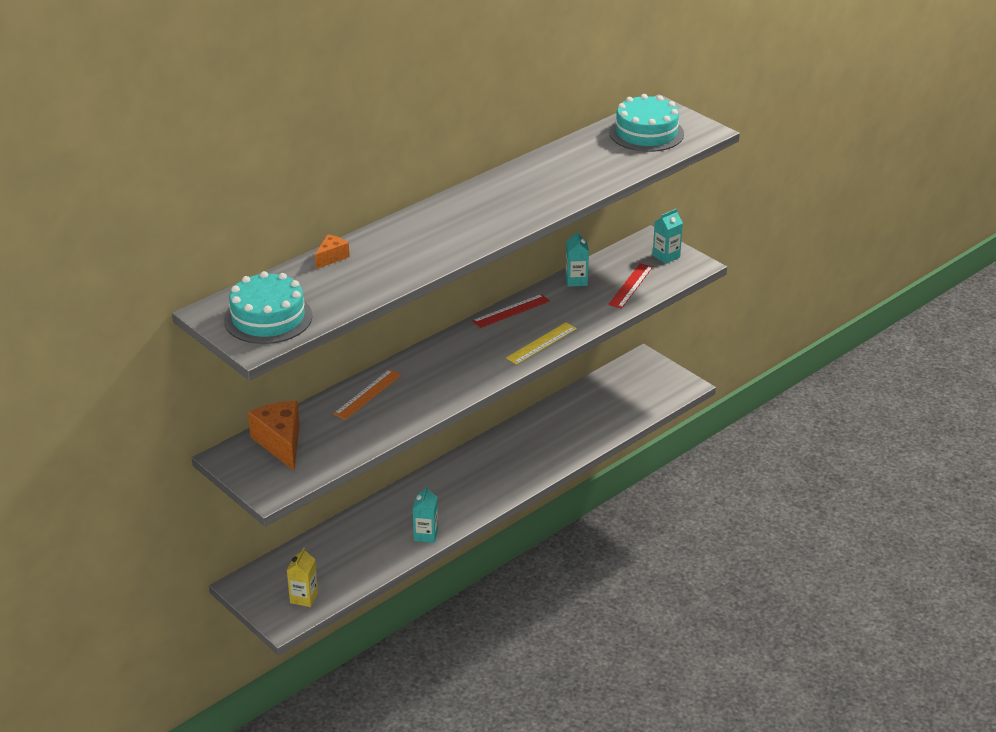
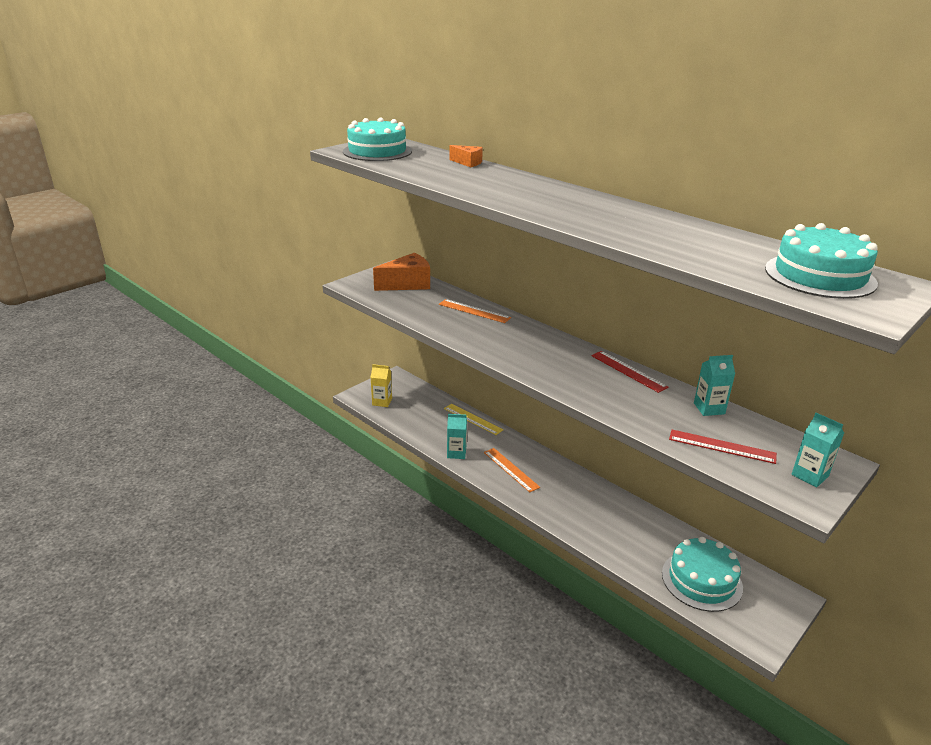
camera: 85 degrees right, 5 degrees down
yellow ruler [506,322,577,365] -> yellow ruler moved to [444,404,504,435]
none -> orange ruler [484,448,540,492]
none -> turquoise cake [662,537,743,612]

